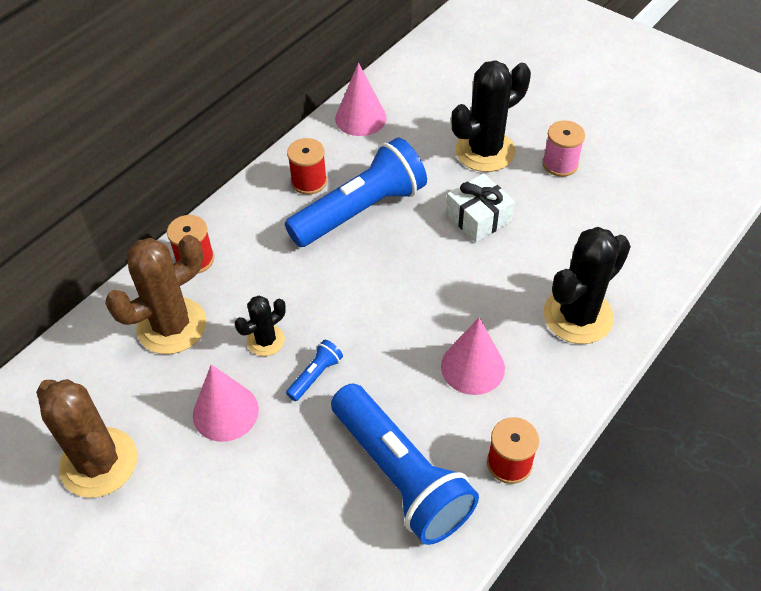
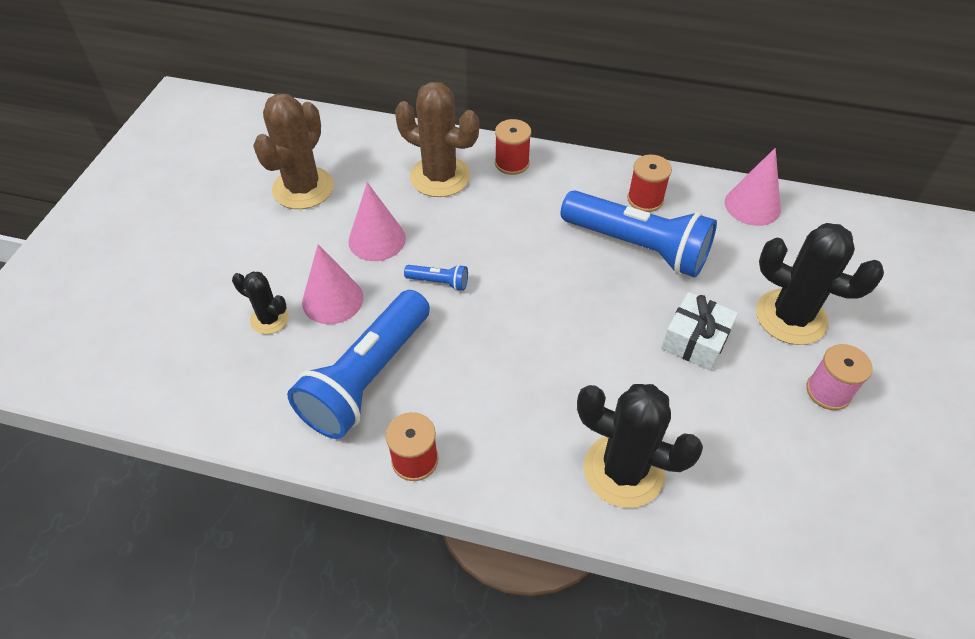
camera: 65 degrees right, 0 degrees up
black cactus [235,295,286,356] -> black cactus moved to [232,272,289,334]
pink cone [441,317,505,395] -> pink cone moved to [302,244,363,324]

